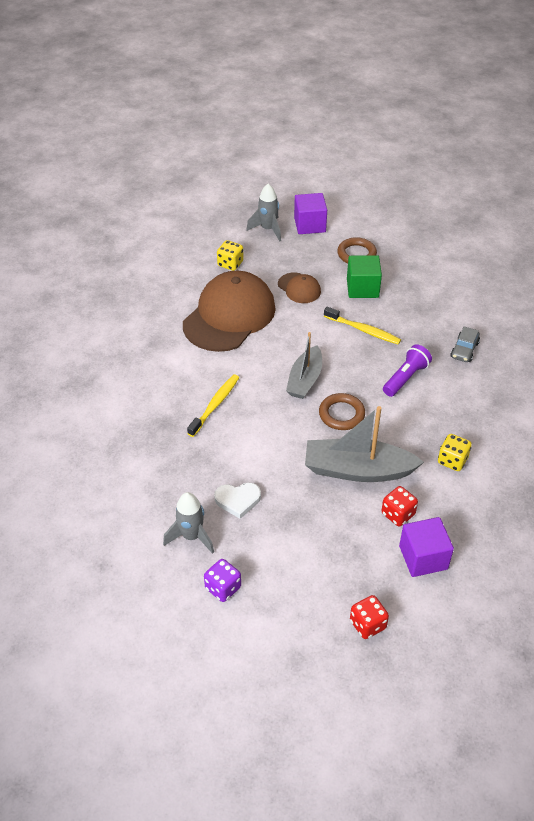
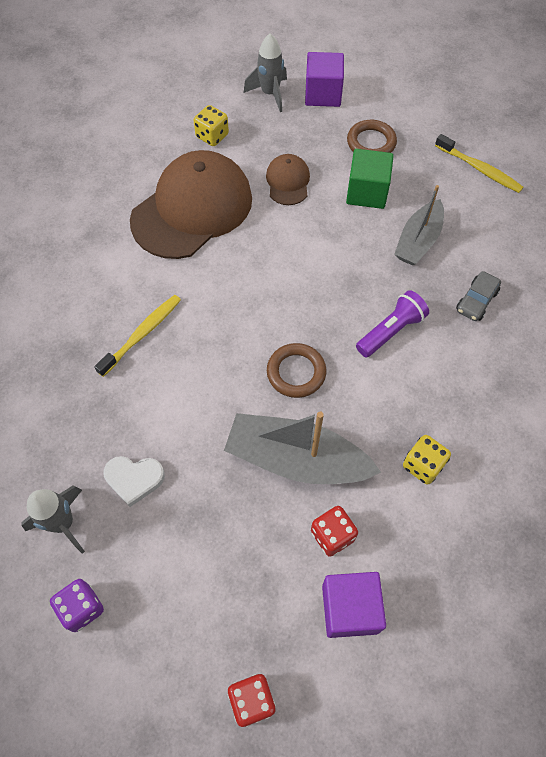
camera: 10 degrees right, 15 degrees up
brown cap [278,272,321,303] -> brown cap turned 150 degrees counterclockwise [266,154,310,205]
grey boat [286,332,322,399] -> grey boat moved to [394,185,444,265]
yellow toothbrush [324,307,401,345] -> yellow toothbrush moved to [435,134,523,193]

